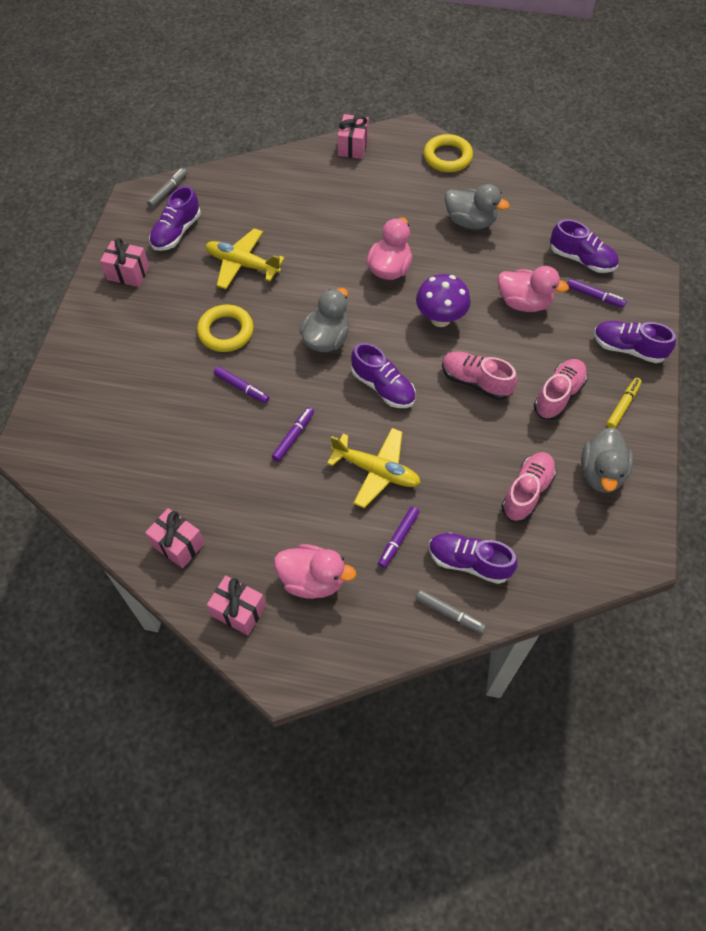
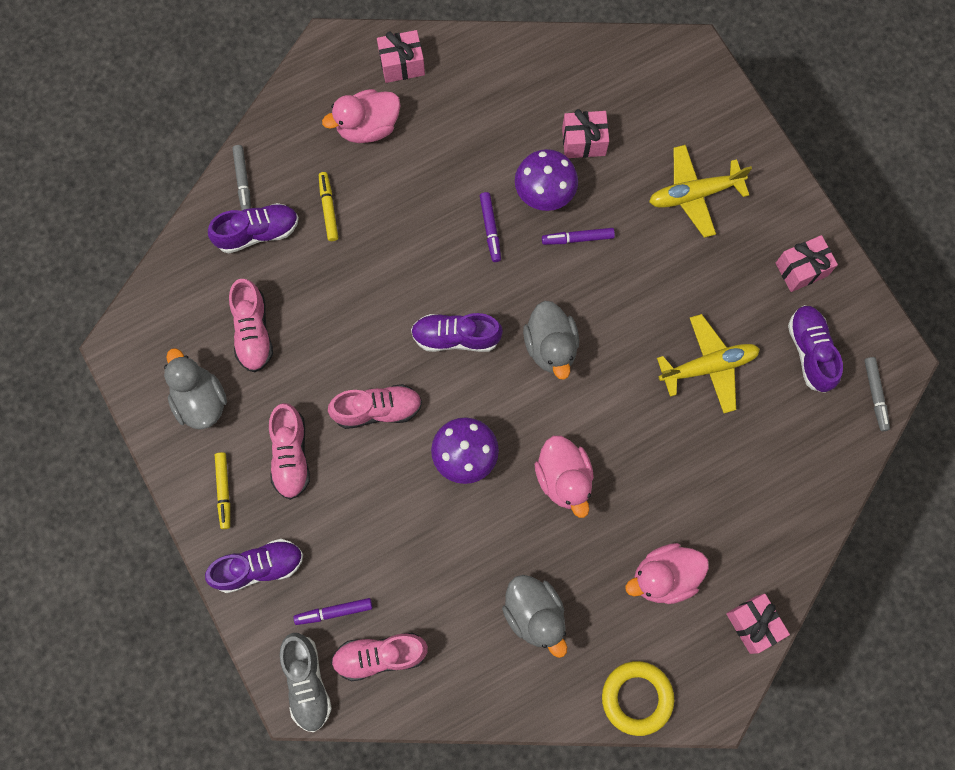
camera: 140 degrees right, 15 degrees up
pink gift [145,508,205,568] -> pink gift moved to [562,109,609,158]
yellow ring [197,305,254,352] -> none
yellow plane [327,428,421,508] -> yellow plane moved to [649,145,752,238]
purple marker [378,506,419,568] -> yellow marker [319,172,338,241]
grey marker [416,590,486,633] -> grey marker turned 90 degrees counterclockwise [232,145,251,210]
grey duck [445,184,510,229] -> grey duck turned 105 degrees counterclockwise [502,575,567,658]
pink duck [498,266,569,312] -> pink duck moved to [625,543,709,604]
purple shoe [550,219,619,273] -> pink shoe [331,632,428,681]
none -> grey shoe [280,633,332,732]
none -> purple mushroom [515,149,578,211]

